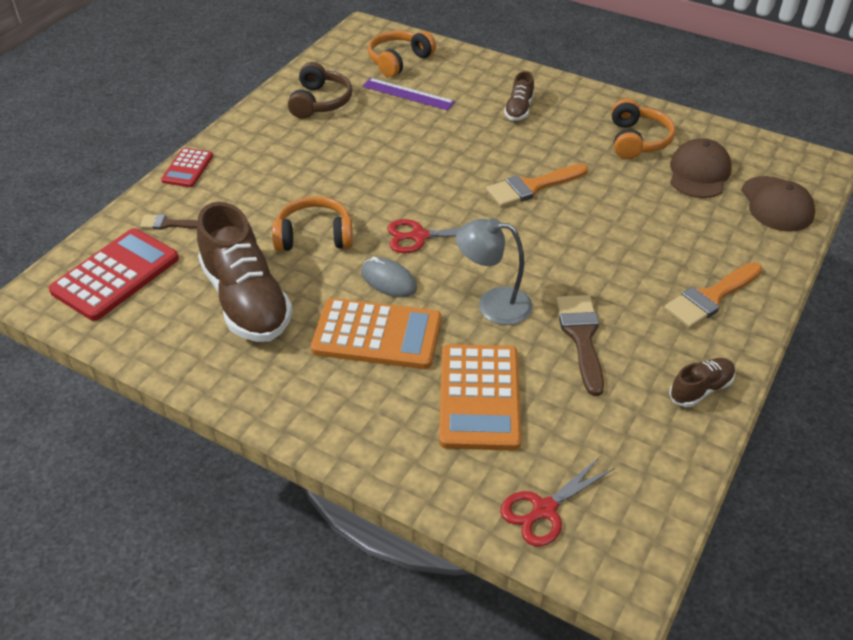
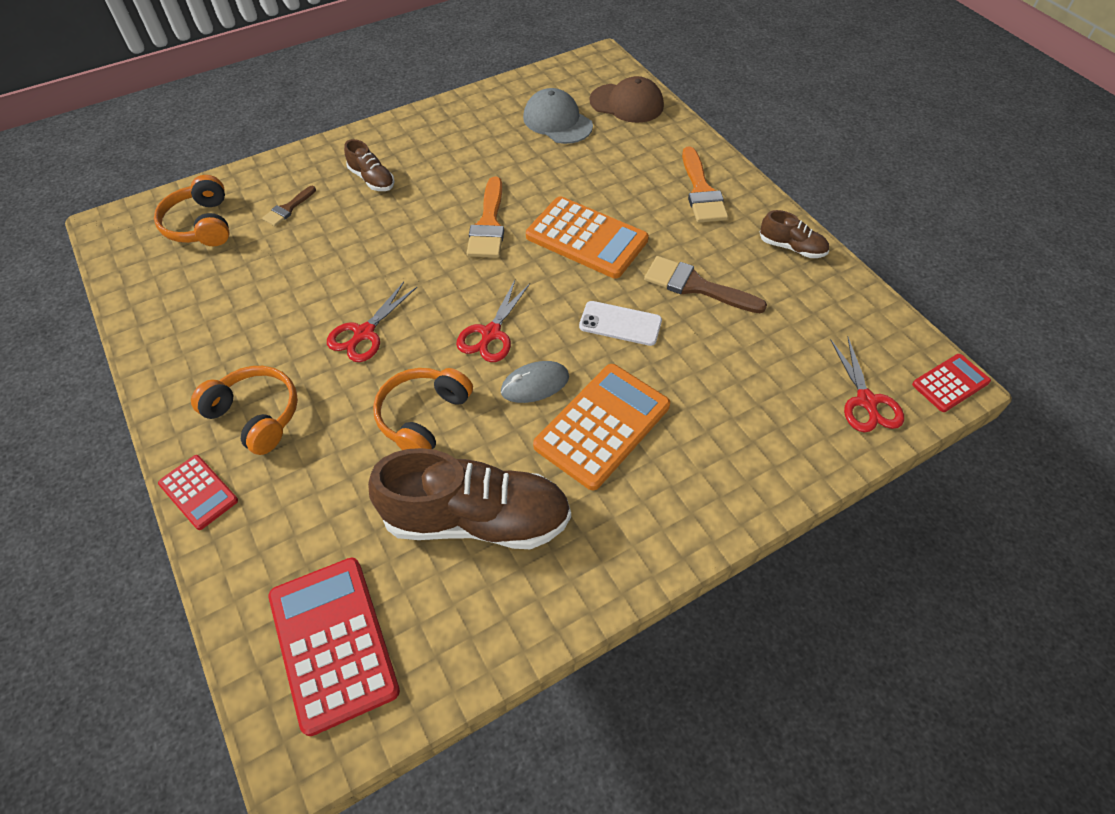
camera: 60 degrees left, 10 degrees up
brown brush [140,214,198,230] -> brown brush moved to [262,186,316,226]
brown headphones [288,62,352,119] -> none
purple ruler [362,78,455,110] -> none
orange calculator [439,344,521,451] -> orange calculator moved to [526,196,649,279]
grey lamp [456,218,533,325] -> white phone [579,301,662,346]
orange headphones [611,98,675,159] -> orange headphones moved to [191,366,298,455]
brown shoe [669,358,735,407] -> brown shoe turned 120 degrees clockwise [760,210,829,258]
brown cap [670,138,732,198] -> grey cap [523,88,593,144]
none -> red scissors [327,282,417,362]
none -> red calculator [912,354,991,412]

